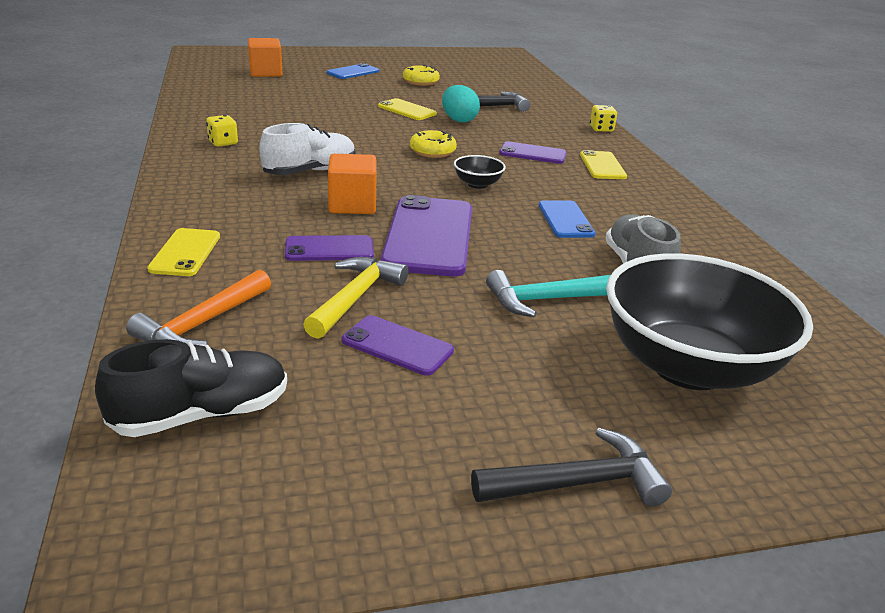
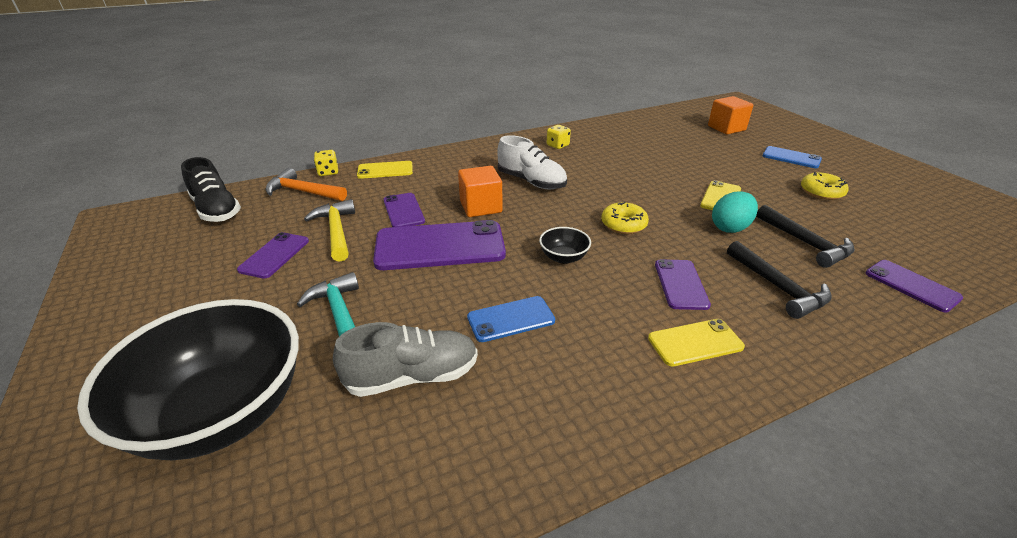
camera: 80 degrees right, 5 degrees up
yellow hammer [303,257,408,339] -> yellow hammer turned 120 degrees counterclockwise [304,199,355,262]
black hammer [471,428,672,507] -> black hammer moved to [727,241,832,319]
yellow dice [590,105,617,132] -> yellow dice moved to [314,150,338,176]
none -> purple phone [865,260,963,313]

